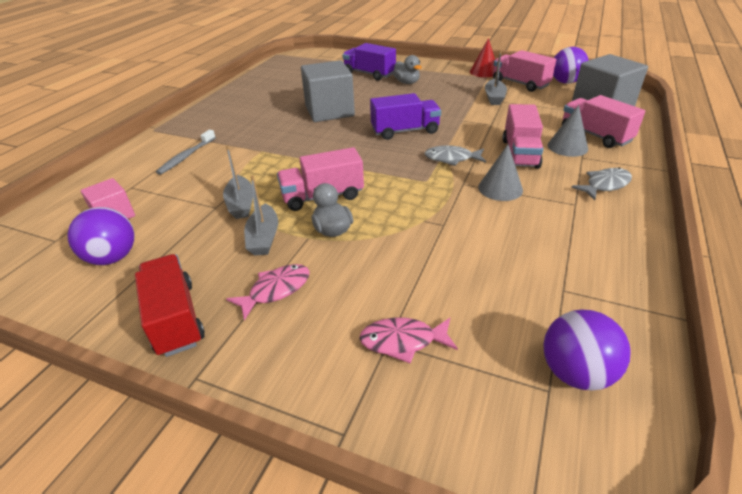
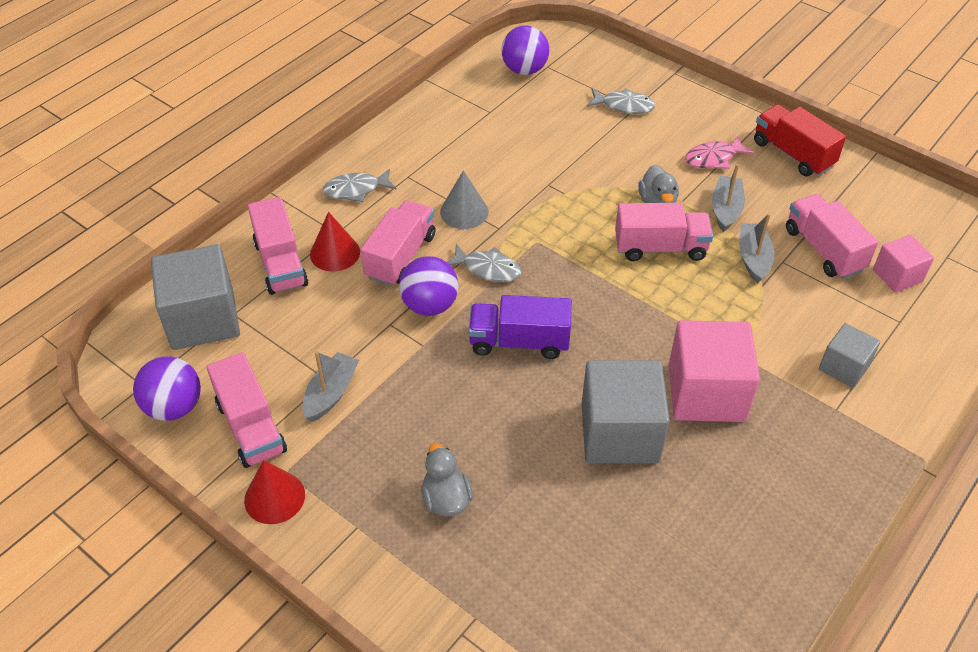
camera: 165 degrees left, 10 degrees up
purple ball [68,207,134,265] -> purple ball moved to [399,256,459,316]
red truck [135,254,205,357] -> red truck turned 150 degrees clockwise [754,105,846,176]
grey toothbrush [156,130,216,175] -> grey cube [819,323,880,388]
purple truck [342,43,396,81] -> none
pink fish [359,318,458,364] -> grey fish [587,88,655,114]
grey cone [548,105,588,157] -> red cone [310,212,360,271]
none -> pink cube [669,320,760,422]
none -> pink truck [786,194,878,279]

